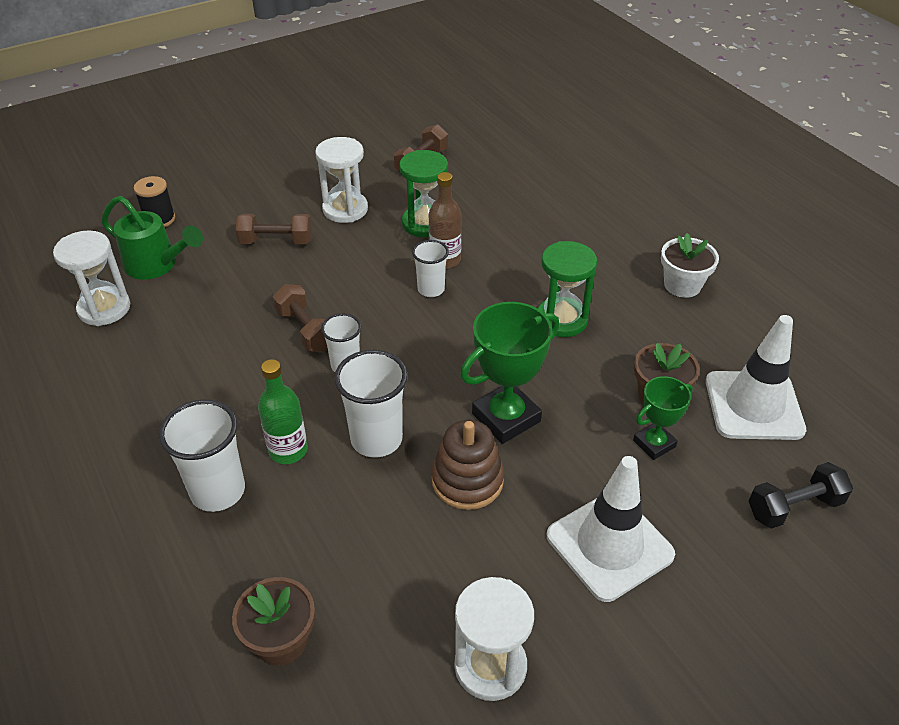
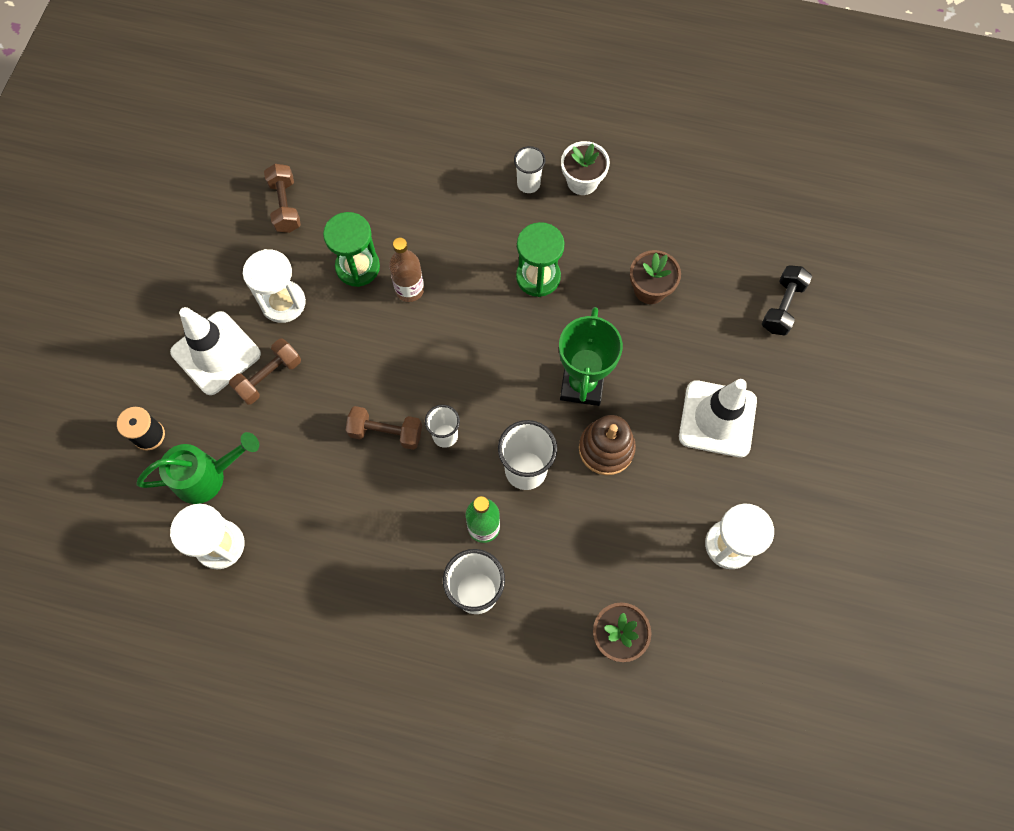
camera: 45 degrees left, 25 degrees up
white cup [412,240,449,297] -> white cup moved to [514,146,545,193]
green trophy [633,376,693,460] -> none
white traffic cone [706,315,806,440] -> white traffic cone moved to [170,307,261,395]

